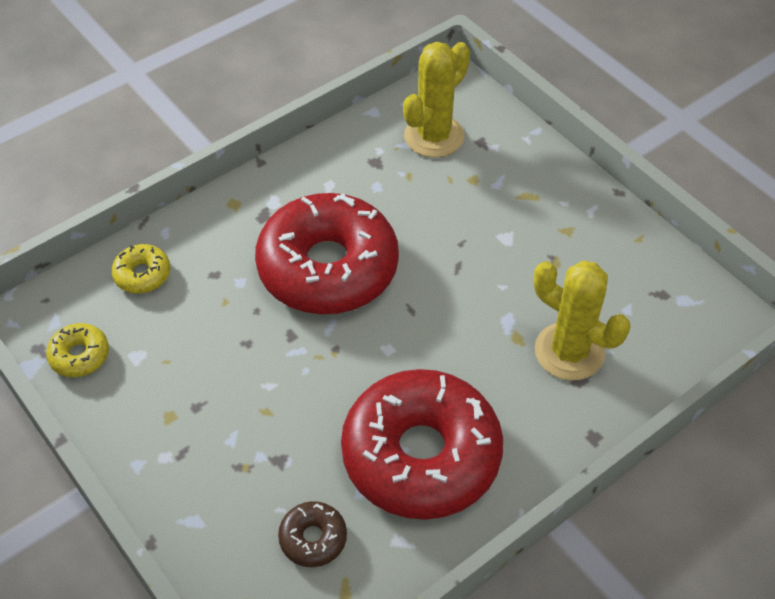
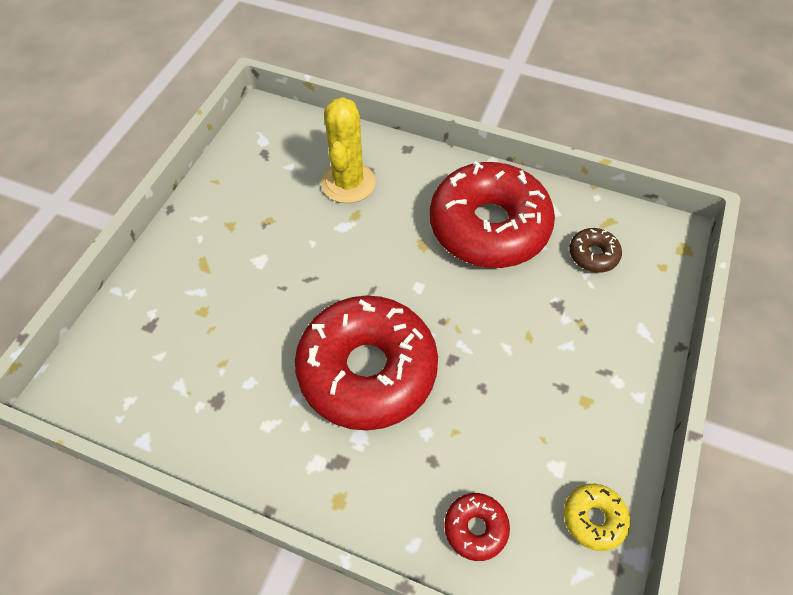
camera: 120 degrees left, 5 degrees up
yellow donut [111,244,170,294] -> red donut [444,493,510,561]
yellow cactus [403,42,470,158] -> none

